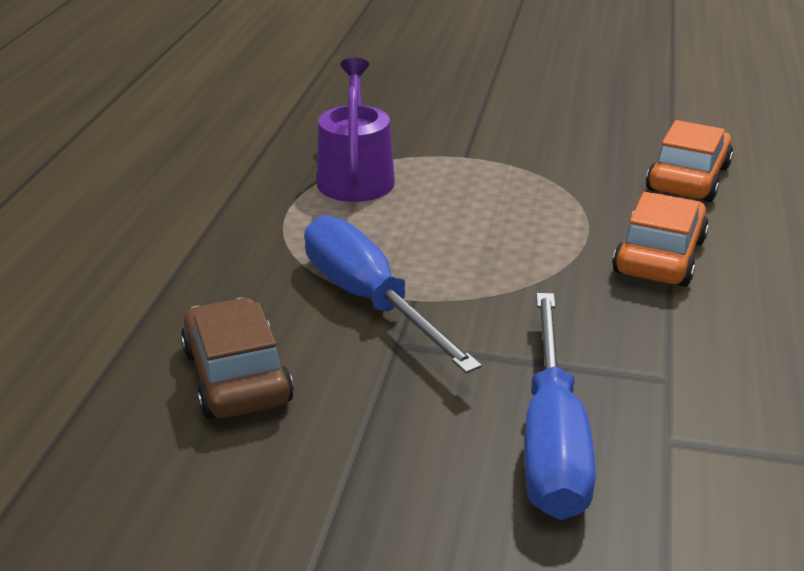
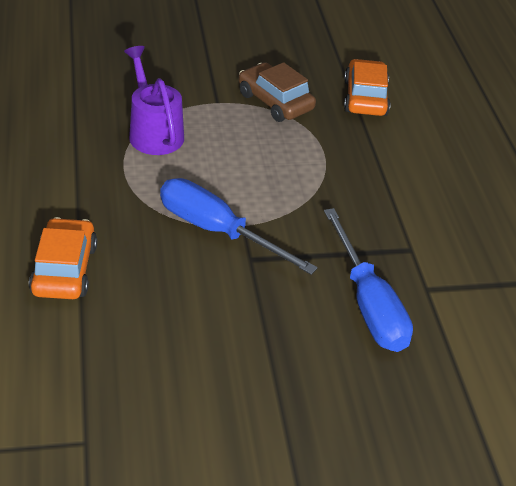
camera: 25 degrees left, 10 degrees up
brown car [181,297,294,419] -> brown car moved to [239,62,316,122]
orange car [612,192,709,287] -> orange car moved to [29,217,97,299]

